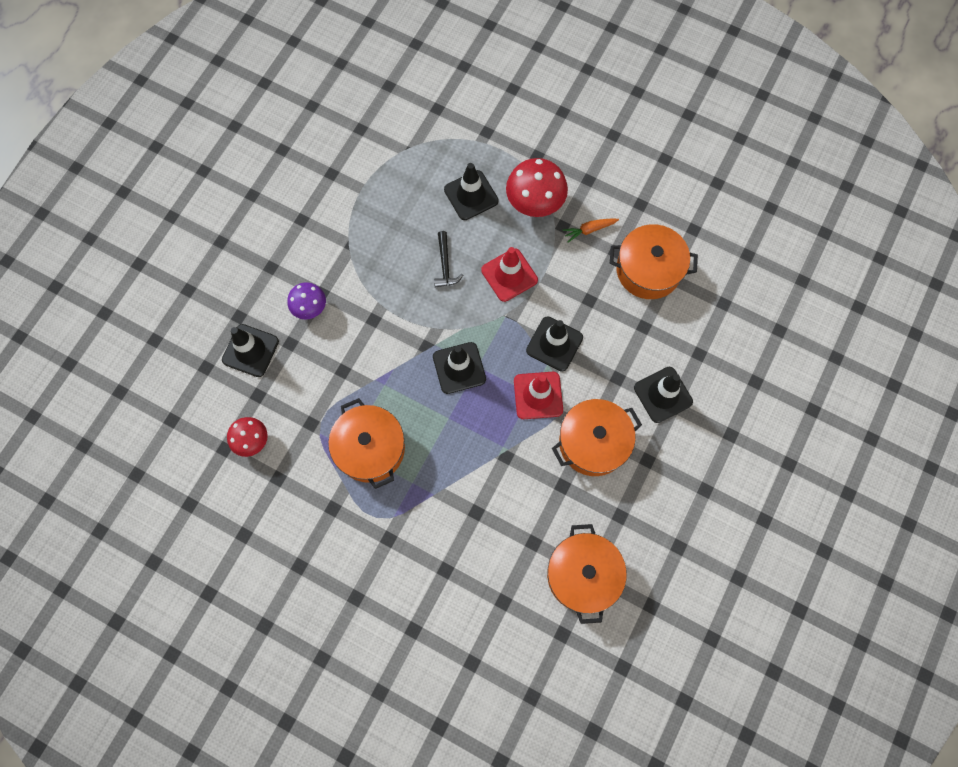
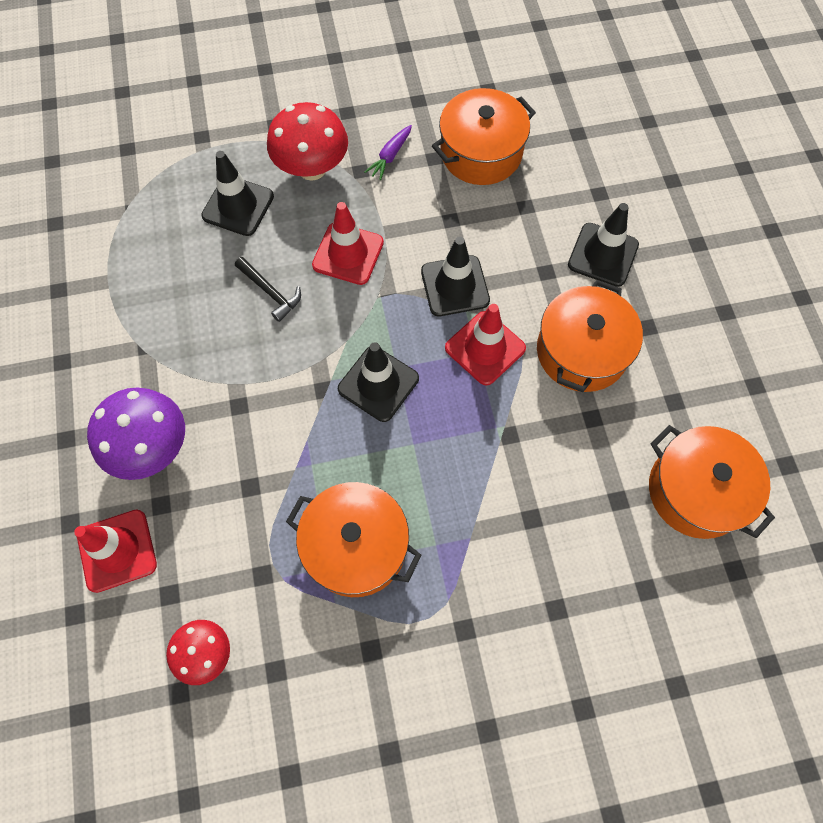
camera: 40 degrees left, 5 degrees down
black traffic cone [222,324,279,377] -> red traffic cone [74,510,157,593]
purple mushroom [287,282,326,319] -> purple mushroom [87,388,185,480], size x1.64
orange carrot [563,218,619,242] -> purple carrot [365,125,412,180]

